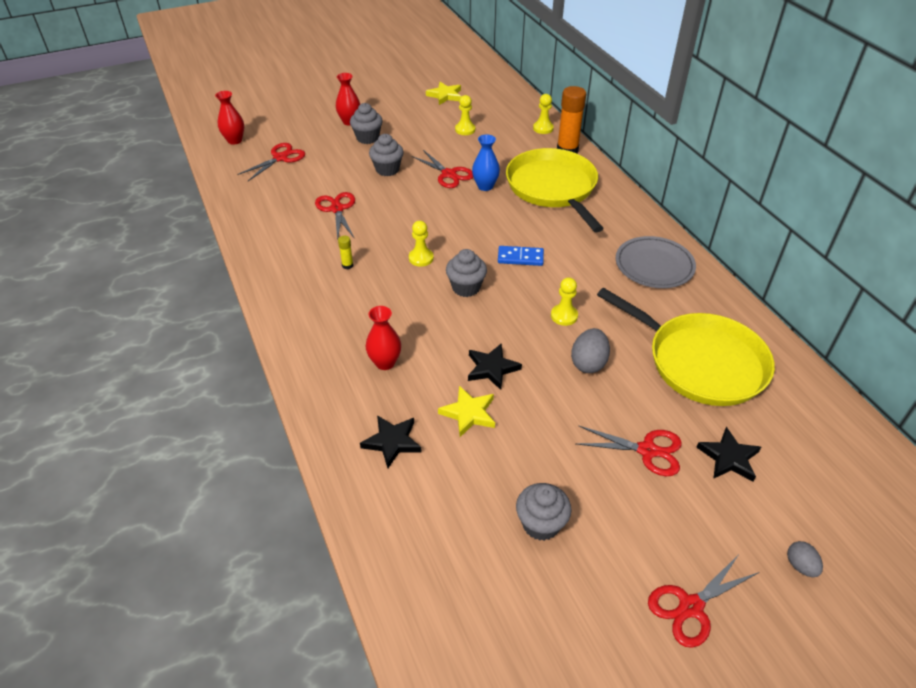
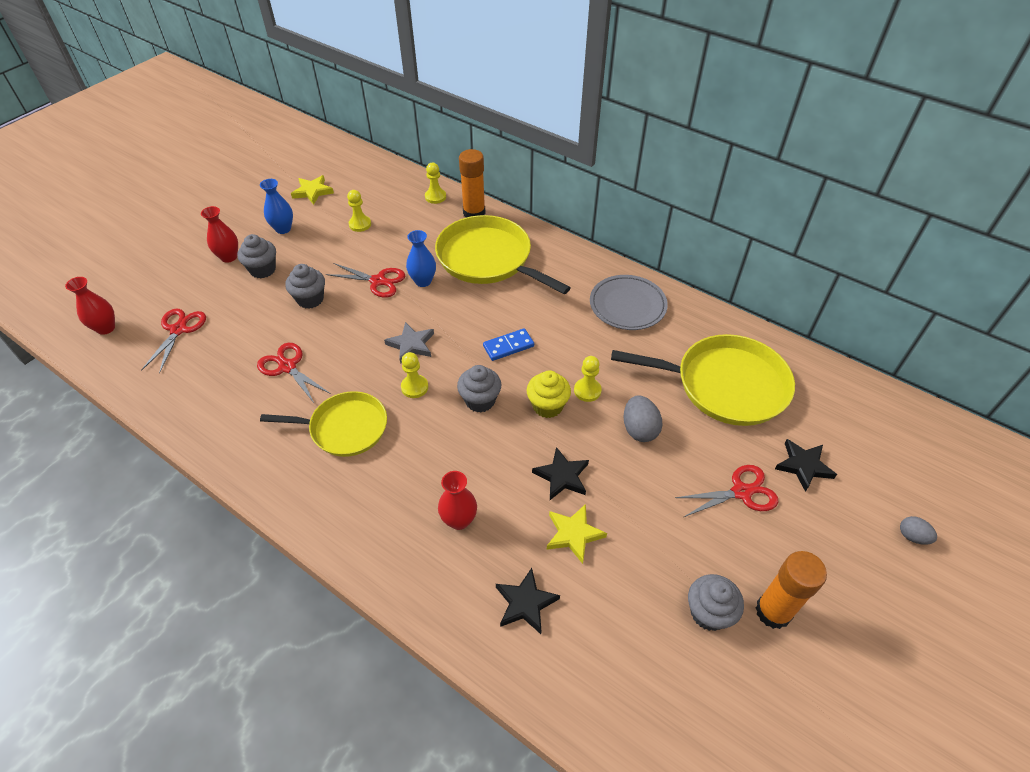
camera: 30 degrees left, 5 degrees up
yellow glue stick [338,236,353,269] -> yellow pan [260,391,387,457]
red scissors [648,554,759,648] -> none
none -> blue vase [260,179,293,234]
none -> grey star [384,322,434,364]
none -> yellow cupcake [527,370,571,418]
none -> orange glue stick [756,551,827,629]

